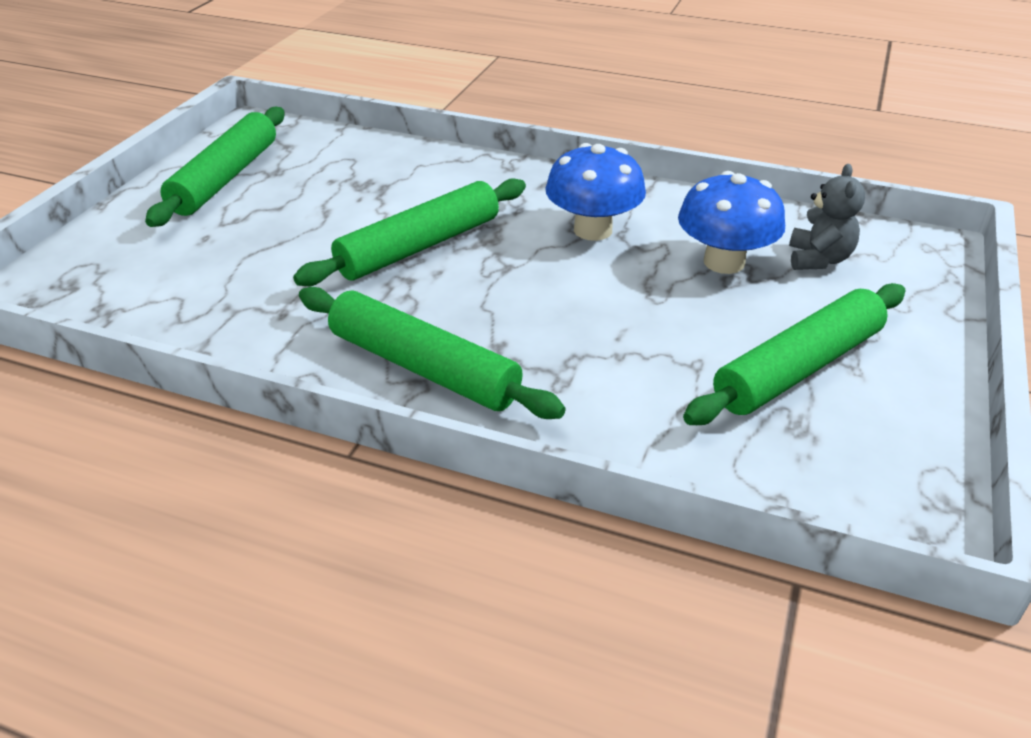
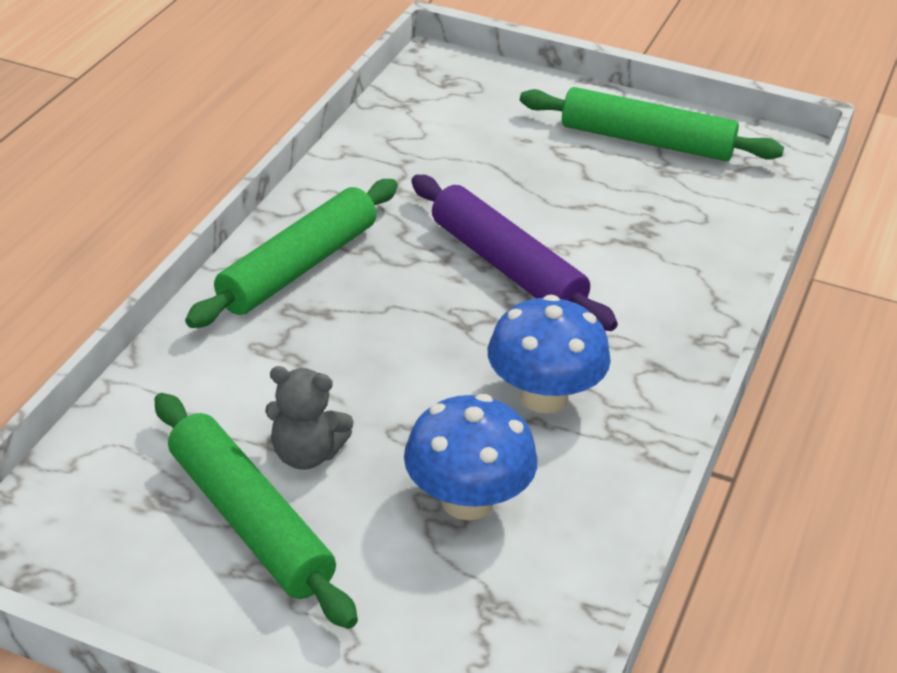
camera: 90 degrees right, 0 degrees up
green rolling pin [293,178,526,286] -> purple rolling pin [411,175,618,331]
grey teddy bear [789,164,865,270] -> grey teddy bear moved to [265,366,354,470]

